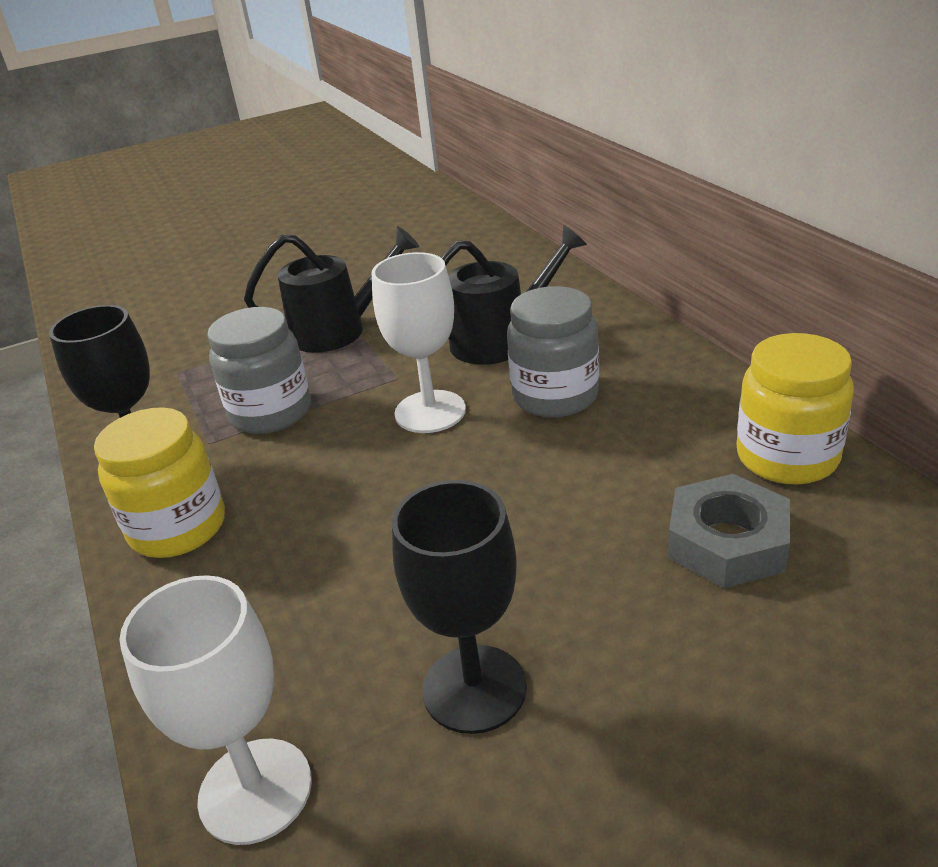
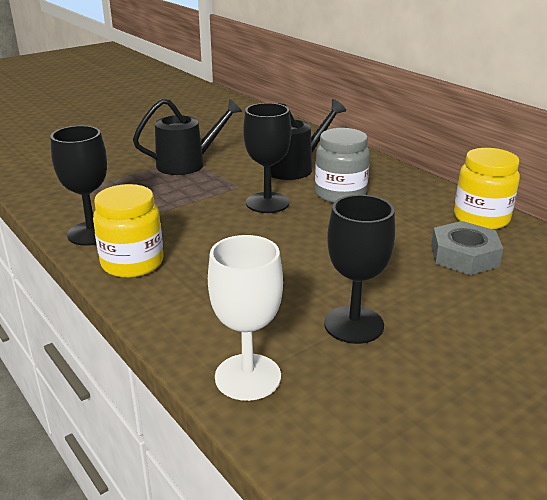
camera: 15 degrees left, 5 degrees down
grey jar [207,307,311,434] -> none
white goblet [371,252,466,433] -> black goblet [243,103,291,213]

